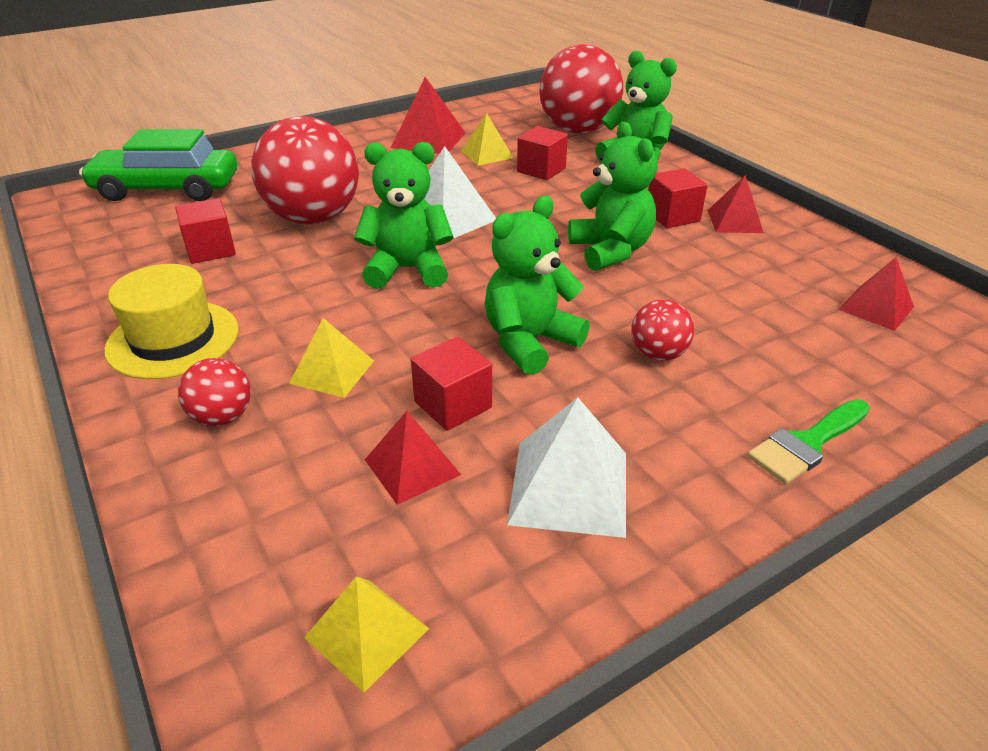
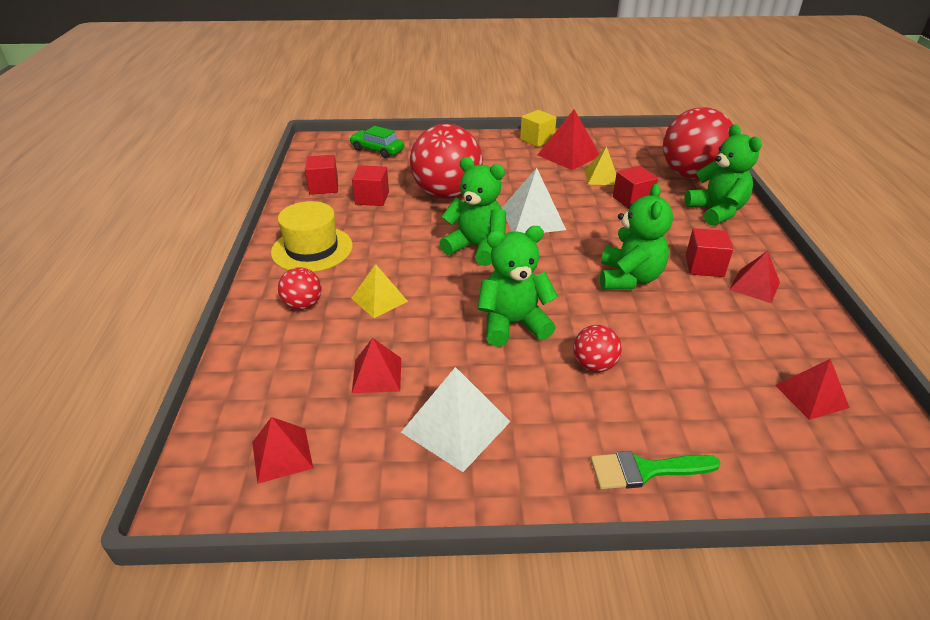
camera: 30 degrees right, 0 degrees up
green car [79,129,237,201] -> green car [349,126,404,158], size x0.59
yellow pyramid [304,576,429,693] -> red pyramid [252,417,313,484]
red cube [411,337,492,431] -> red cube moved to [305,155,338,195]
none -> yellow cube [520,110,556,147]

